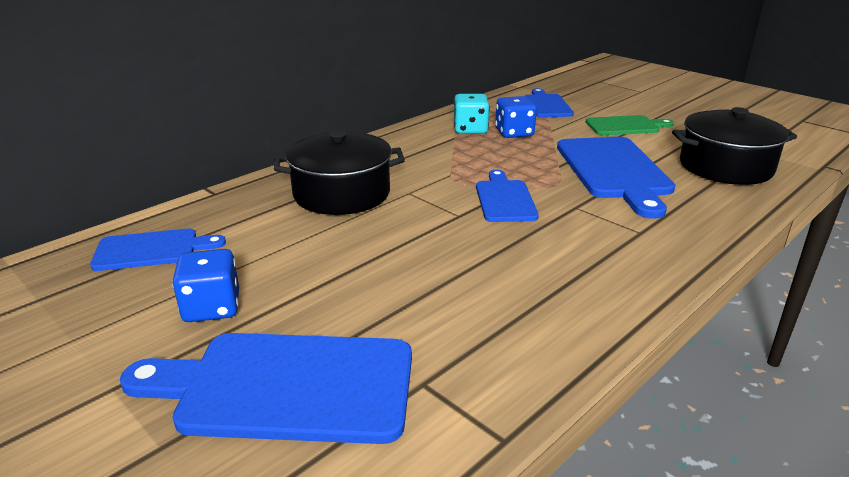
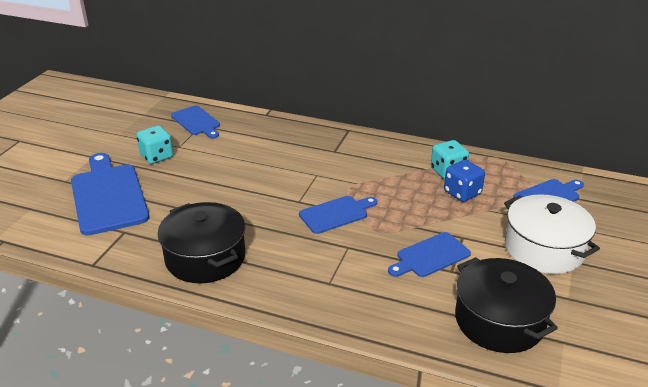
camera: 65 degrees right, 5 degrees up
blue dice [172,249,239,322] -> turquoise dice [136,125,173,164]
black pot [274,130,405,215] -> black pot moved to [158,202,245,284]
blue cutting board [557,137,675,219] -> blue cutting board [388,232,471,277], size x0.58
green cutting board [586,115,674,135] -> white pot [504,194,600,274]

